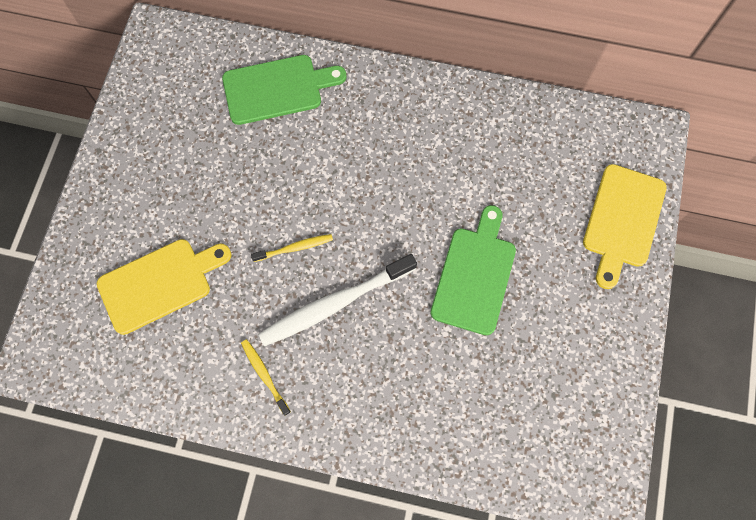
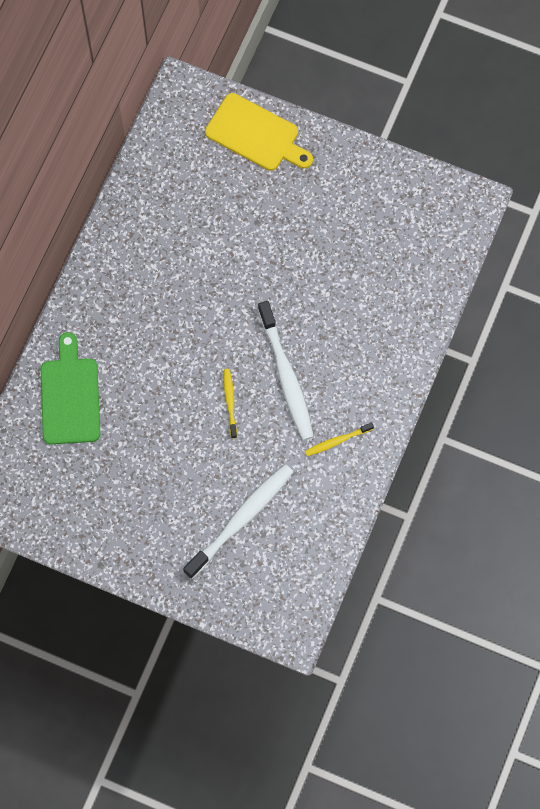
camera: 80 degrees left, 0 degrees up
yellow cutting board [97,239,232,335] -> white toothbrush [183,464,293,579]
green cutting board [430,205,516,335] -> none

